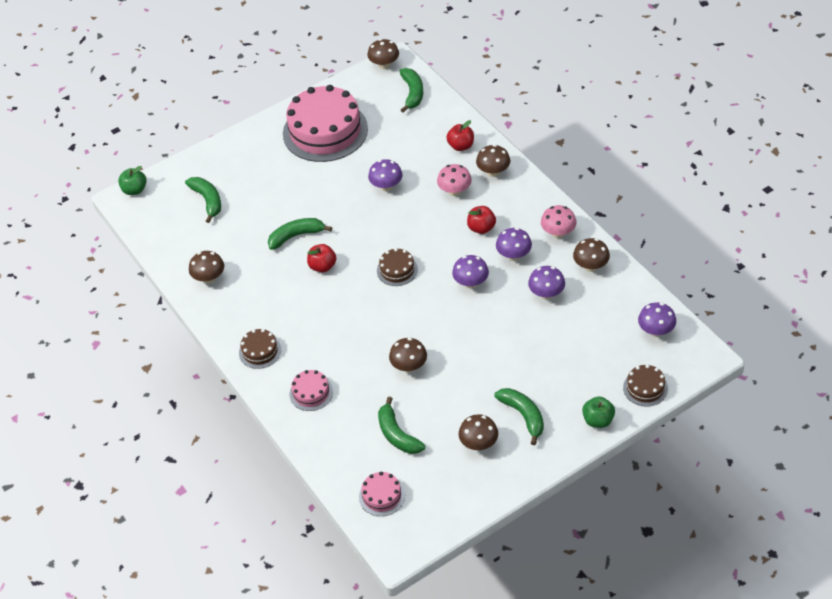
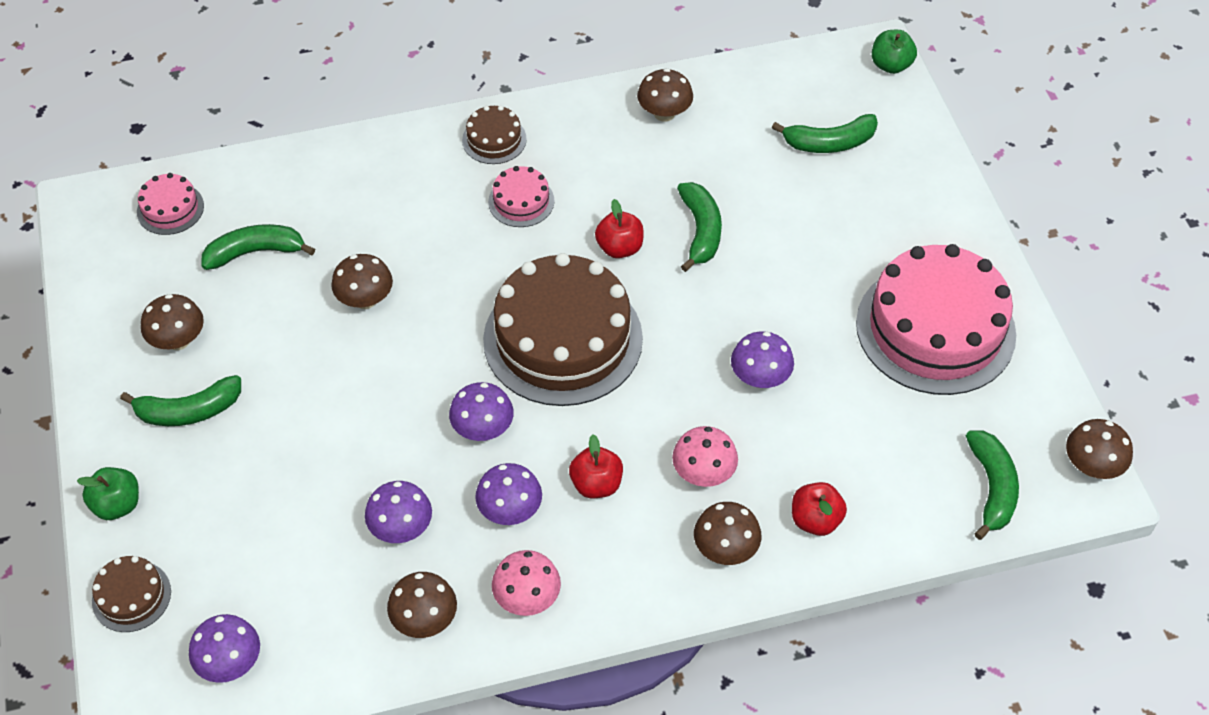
camera: 105 degrees right, 5 degrees up
pink cake [290,370,333,411] -> pink cake moved to [488,166,554,227]
brown cake [377,248,418,286] -> brown cake [483,253,643,406], size x2.27
green banana [399,68,423,113] -> green banana turned 105 degrees counterclockwise [966,431,1019,540]

